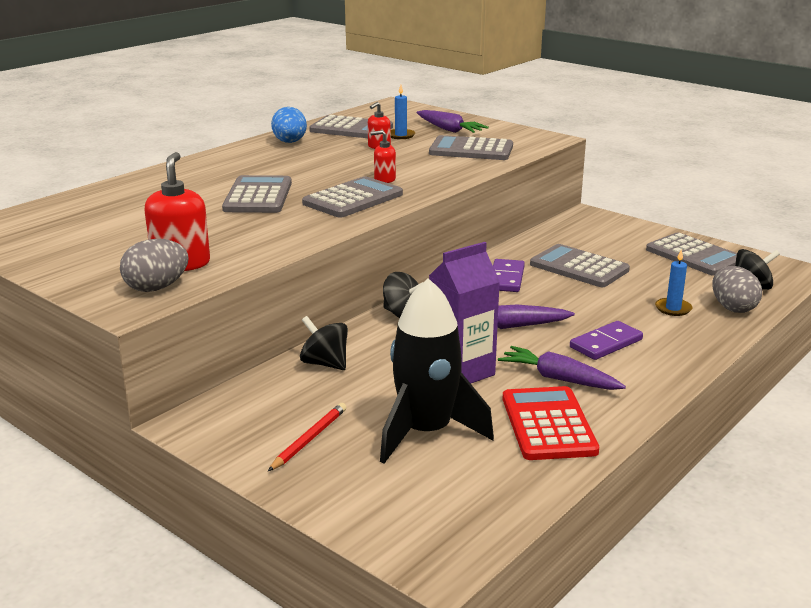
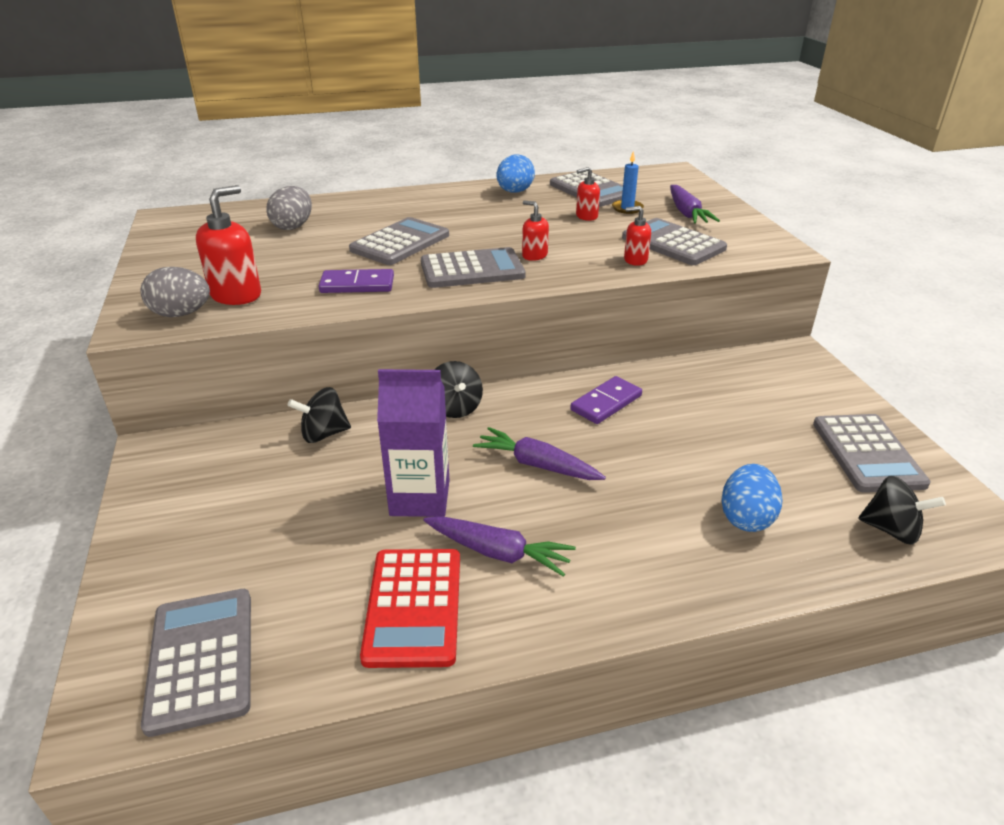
camera: 35 degrees right, 10 degrees up
red pencil [268,403,346,471] -> none
black spinning top [300,316,348,370] -> black spinning top turned 90 degrees counterclockwise [288,387,351,443]
black rocket [380,278,494,464] -> none
purple carrot [498,346,626,390] -> purple carrot turned 135 degrees clockwise [423,516,576,577]
red calculator [503,386,599,460] -> red calculator turned 150 degrees clockwise [360,549,460,668]
grey calculator [530,244,630,287] -> grey calculator moved to [141,589,251,737]
purple domino [570,321,643,360] -> purple domino moved to [318,269,394,293]
blue candle [655,249,692,316] -> blue egg [721,464,783,532]
grey egg [712,266,762,313] -> grey egg moved to [266,186,312,230]
none -> red soap dispenser [624,206,651,266]

